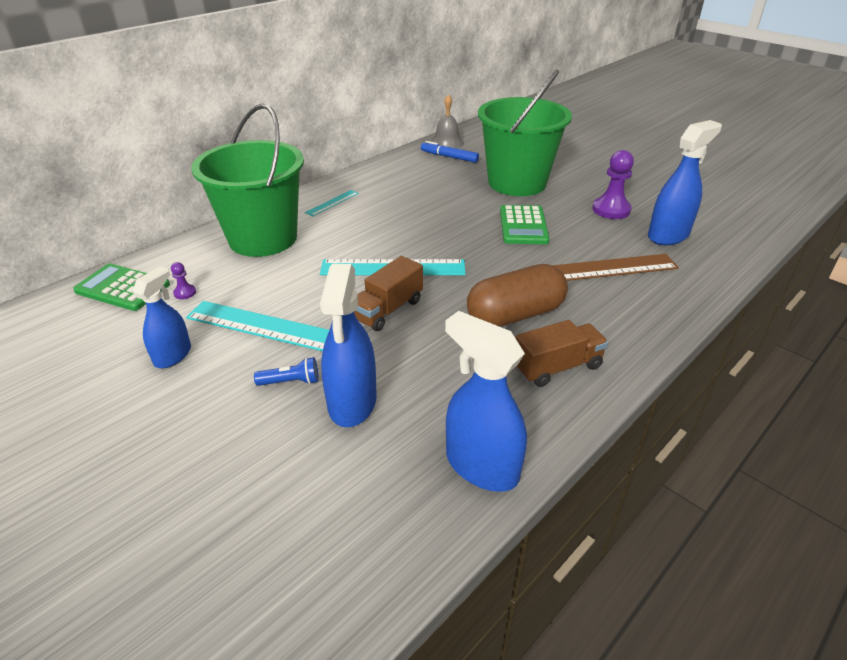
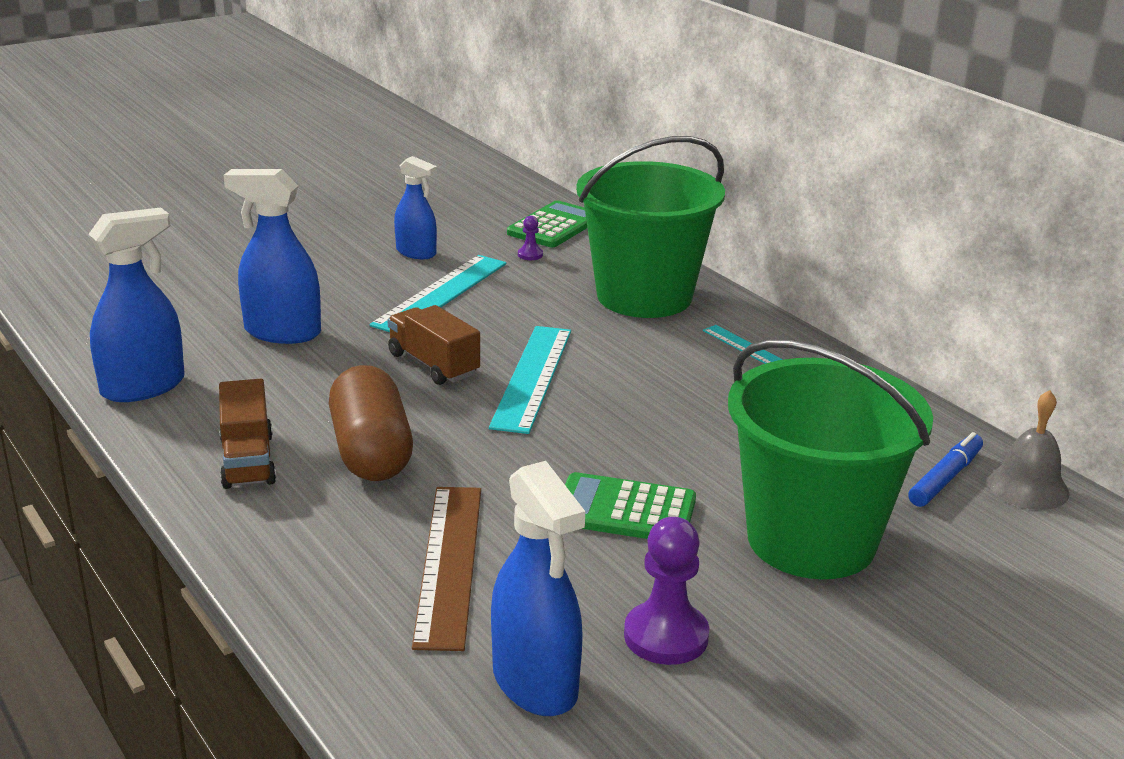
camera: 100 degrees right, 10 degrees down
blue flashlight [254,357,318,386] -> none

